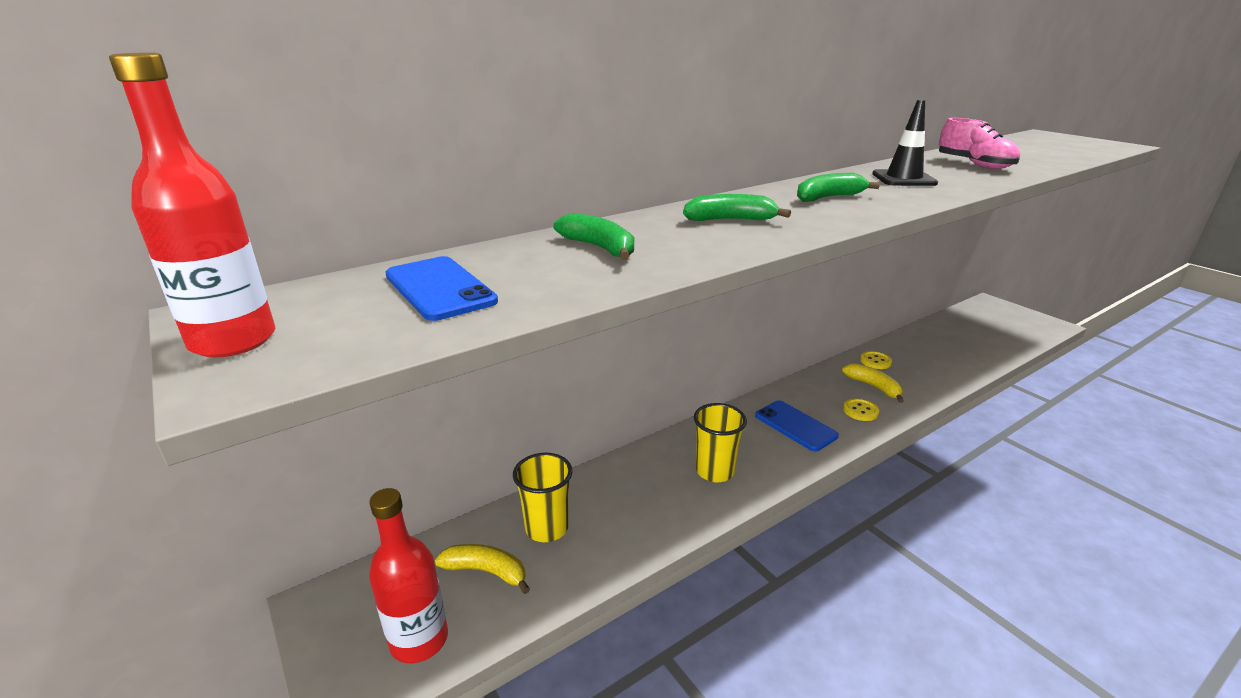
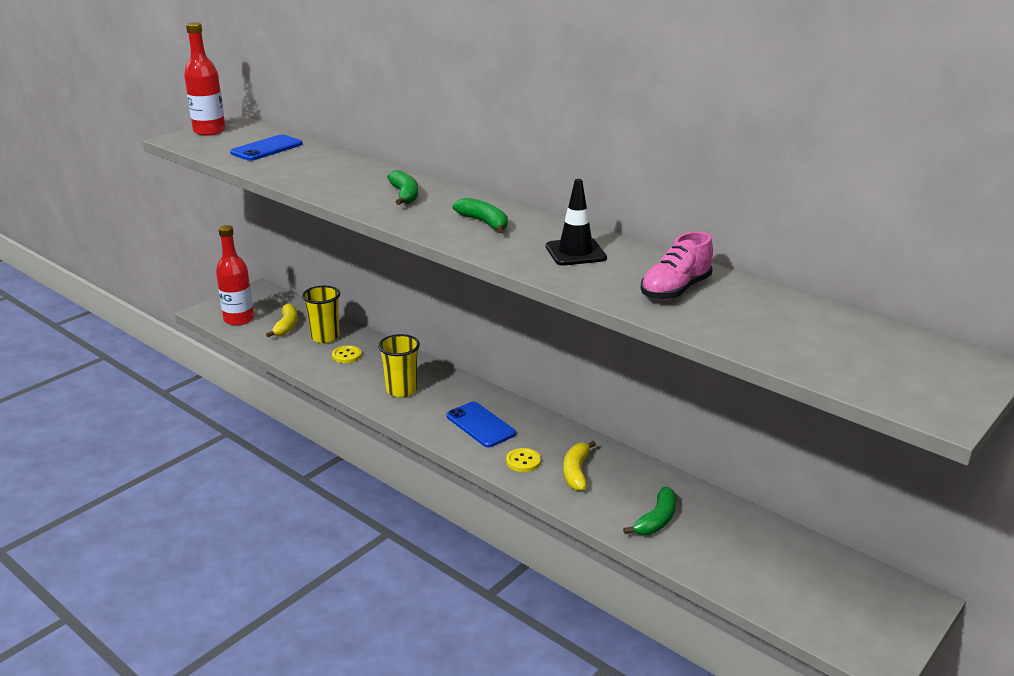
camera: 75 degrees right, 0 degrees up
green banana [553,213,634,260] -> green banana moved to [623,487,676,535]
blue phone [755,401,839,452] -> blue phone turned 75 degrees counterclockwise [446,402,516,447]
yellow banana [842,363,904,403] -> yellow banana turned 150 degrees clockwise [563,441,596,491]
yellow button [860,351,892,369] -> yellow button moved to [332,345,362,363]

